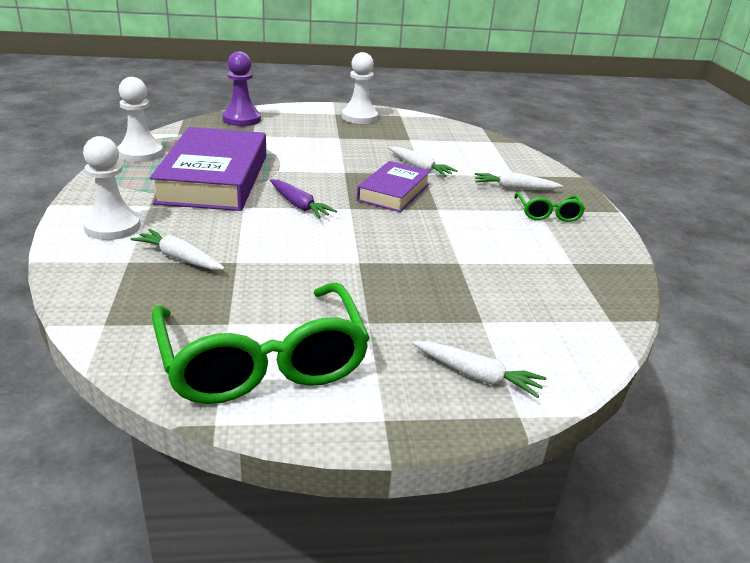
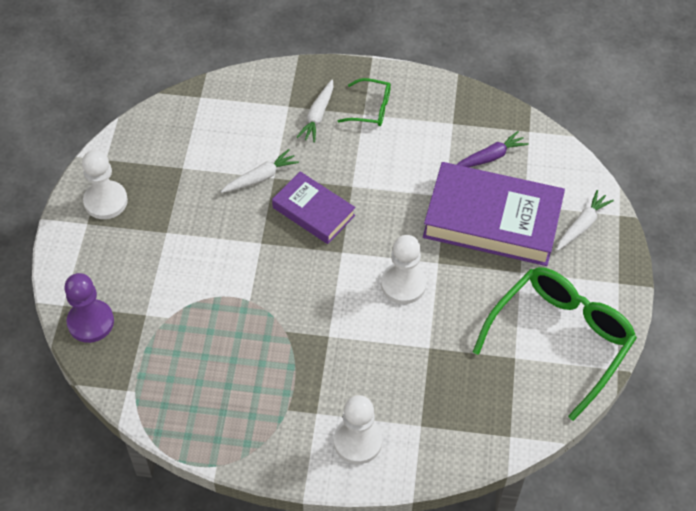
camera: 75 degrees left, 25 degrees up
white pawn [117,77,163,162] -> white pawn moved to [381,235,426,304]
white carrot [131,229,225,270] -> none
purple book [150,127,266,211] -> purple book moved to [423,162,565,266]
green glasses [152,282,370,404] -> green glasses turned 45 degrees counterclockwise [473,267,637,421]
purple carrot [270,179,337,218] -> purple carrot moved to [456,131,529,167]

